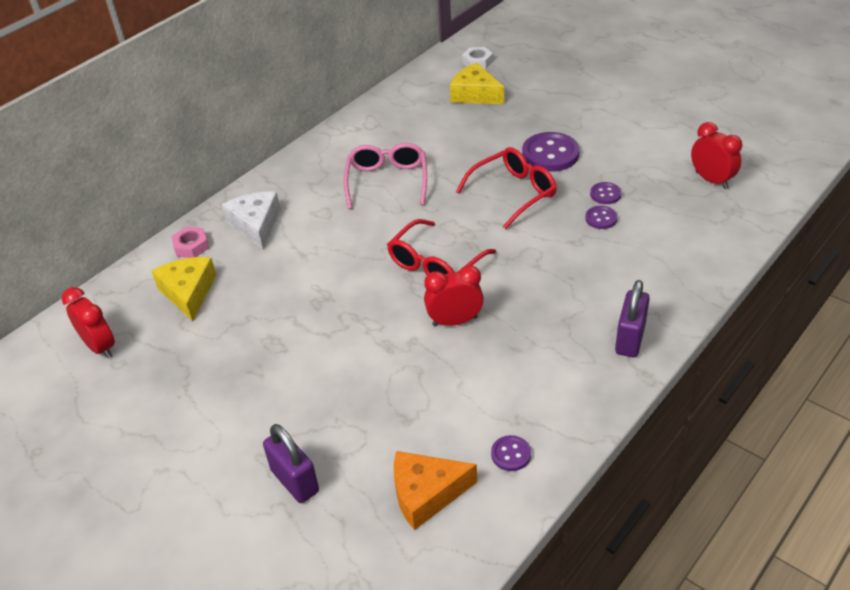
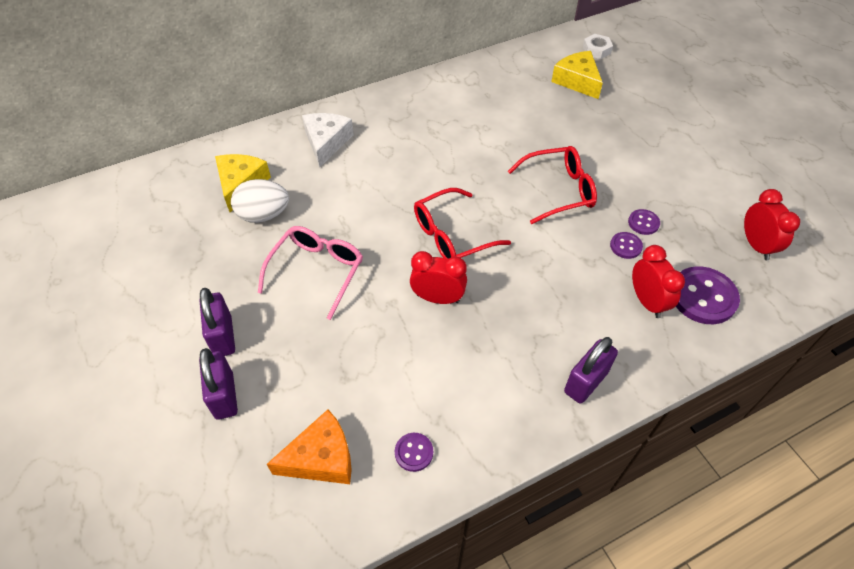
camera: 20 degrees right, 10 degrees up
red clock [62,287,115,359] -> red clock moved to [632,245,685,318]
pink nut [171,226,209,258] -> none
pink glasses [344,143,427,209] -> pink glasses moved to [258,226,363,320]
orange cheese [394,451,477,530] -> orange cheese turned 150 degrees clockwise [267,409,352,484]
purple button [522,132,580,172] -> purple button moved to [676,266,740,324]
none -> purple padlock [200,288,235,356]
none -> white egg [231,179,289,223]

